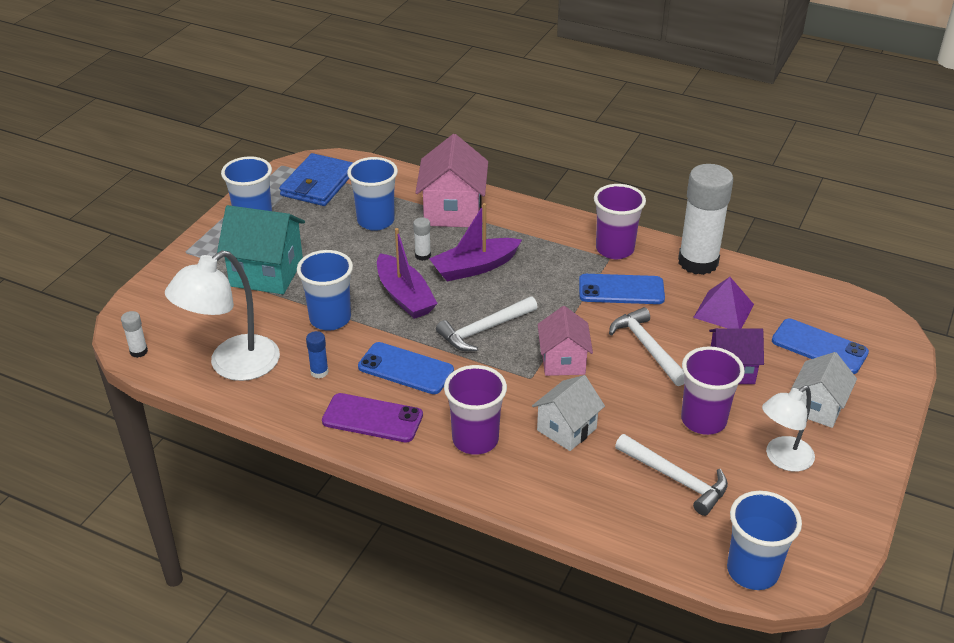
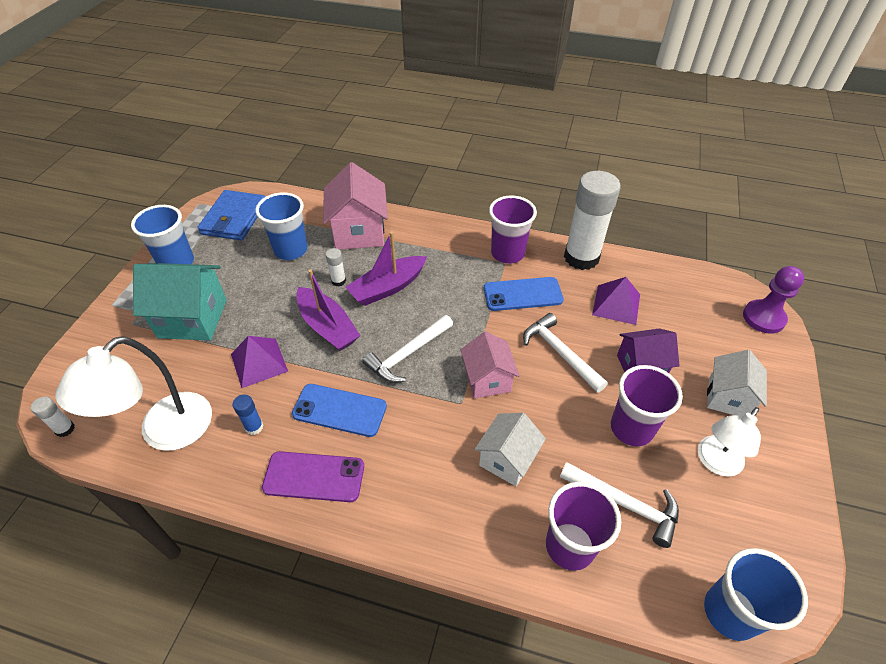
camera: 10 degrees left, 10 degrees up
blue cup [297,250,353,331] -> purple pyramid [231,336,288,388]
purple cup [444,365,507,455] -> purple cup moved to [546,482,621,571]
blue phone [772,319,869,374] -> none
none -> purple pawn [743,266,804,334]

